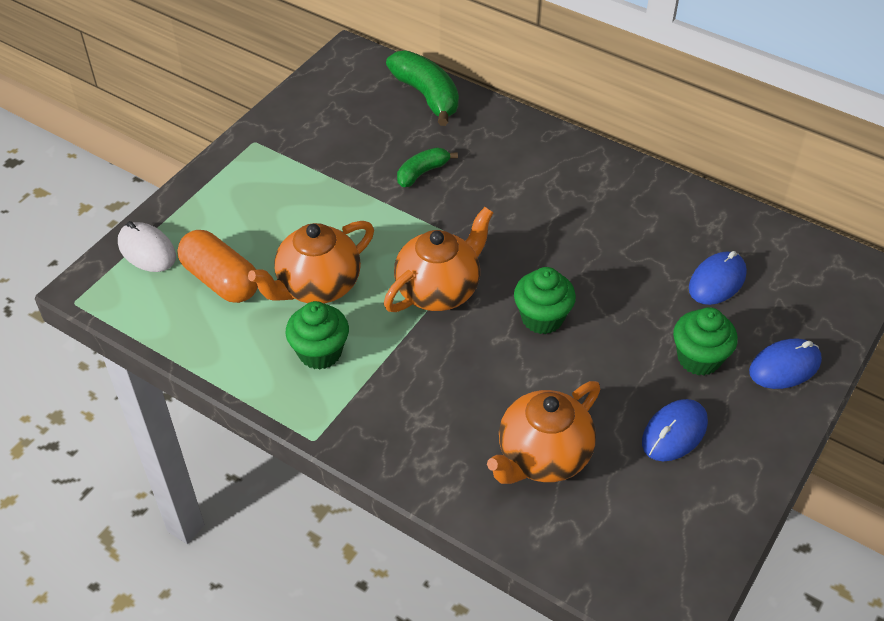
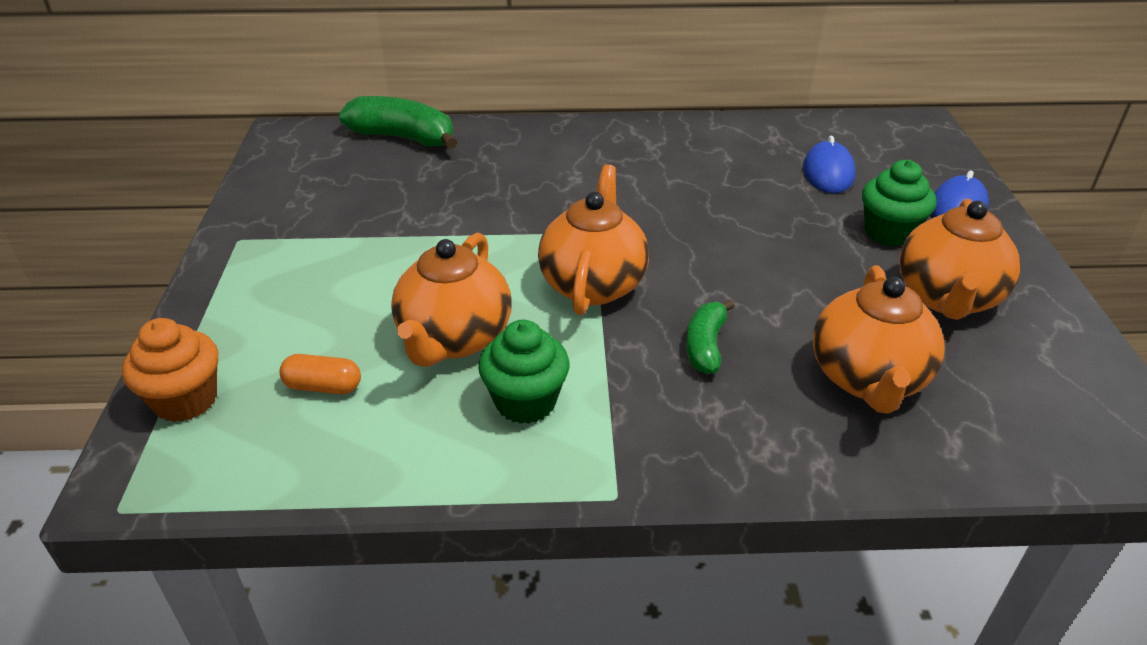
camera: 35 degrees left, 10 degrees down
white mouse [118,221,176,272] -> orange cupcake [122,318,218,422]
orange capsule [177,230,258,303] -> orange capsule [280,354,361,394], size x0.56
green banana [397,147,458,187] -> green banana moved to [686,300,735,374]
green cupcake [514,267,576,334] -> none
blue mouse [642,399,708,461] -> orange teapot [899,199,1021,320]

